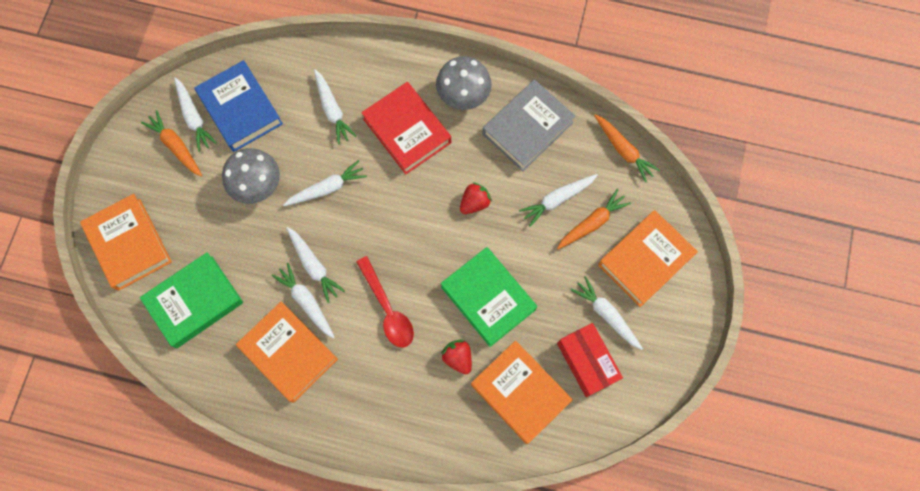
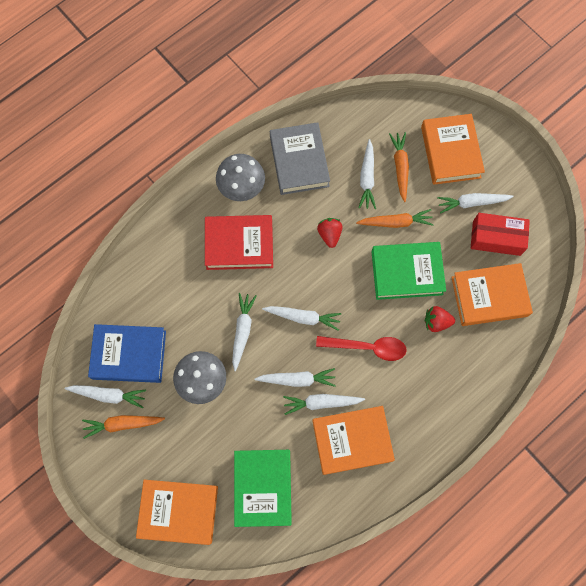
camera: 55 degrees left, 0 degrees up
white carrot [314,69,356,144] -> white carrot moved to [262,306,341,331]
orange carrot [594,114,660,183] -> orange carrot moved to [356,209,434,228]

